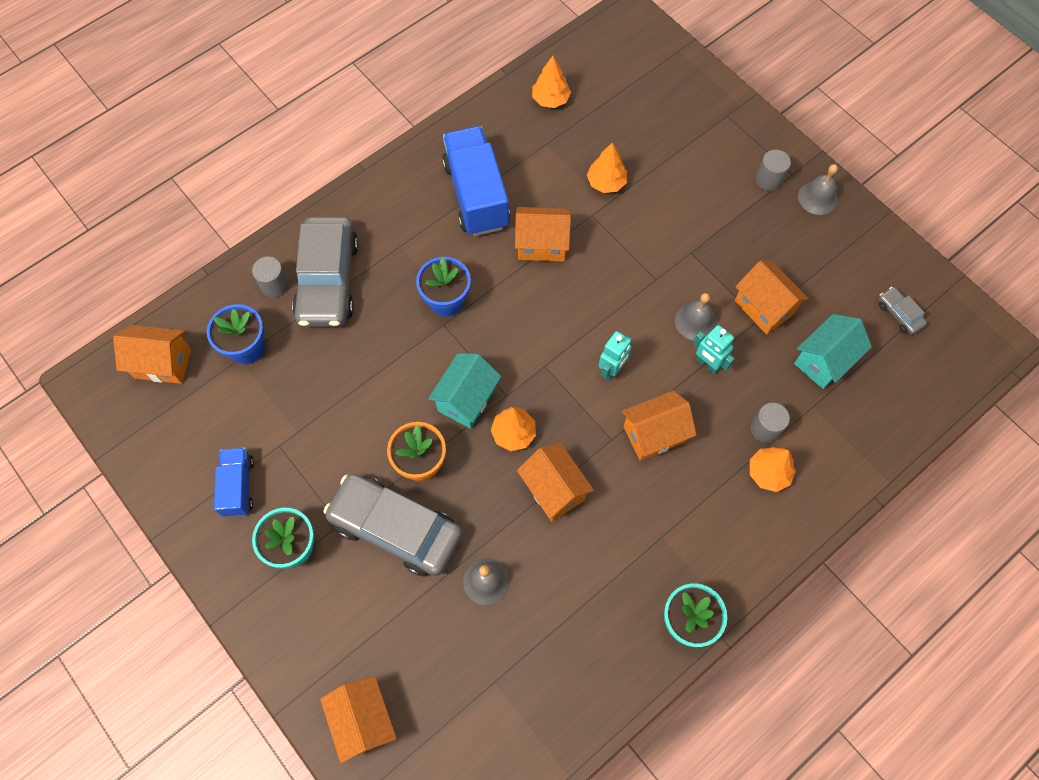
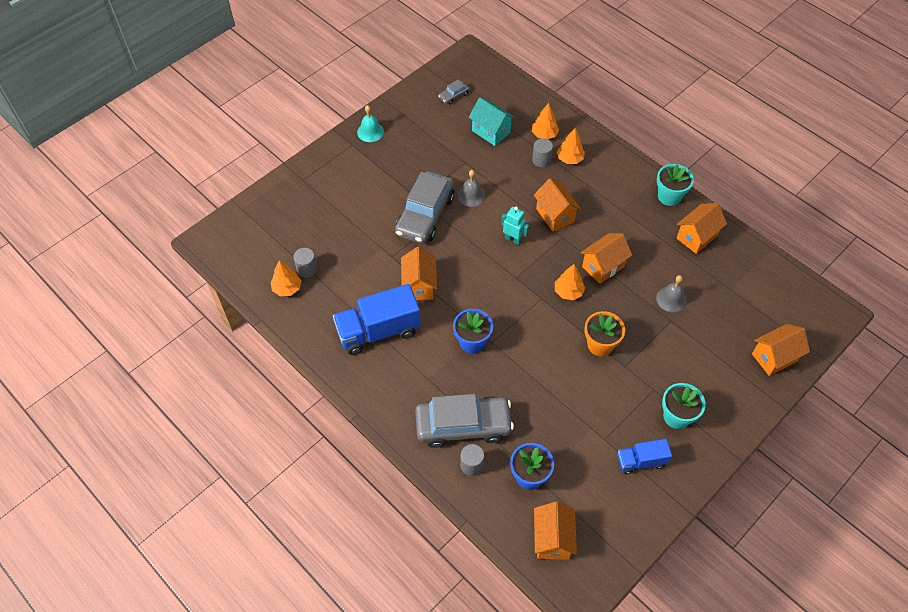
camera: 95 degrees left, 10 degrees down
grey car [323,474,462,577] -> grey car moved to [395,171,455,244]
turquoise house [428,353,501,429] -> none
orange tree [587,143,627,193] -> orange tree moved to [532,103,559,139]
turquoise robot [693,325,734,374] -> none
orange house [735,261,809,335] -> orange house moved to [677,203,727,254]
grey cylinder [755,150,791,191] -> grey cylinder moved to [293,248,317,278]
grey bell [798,164,838,215] -> turquoise bell [357,105,384,142]

